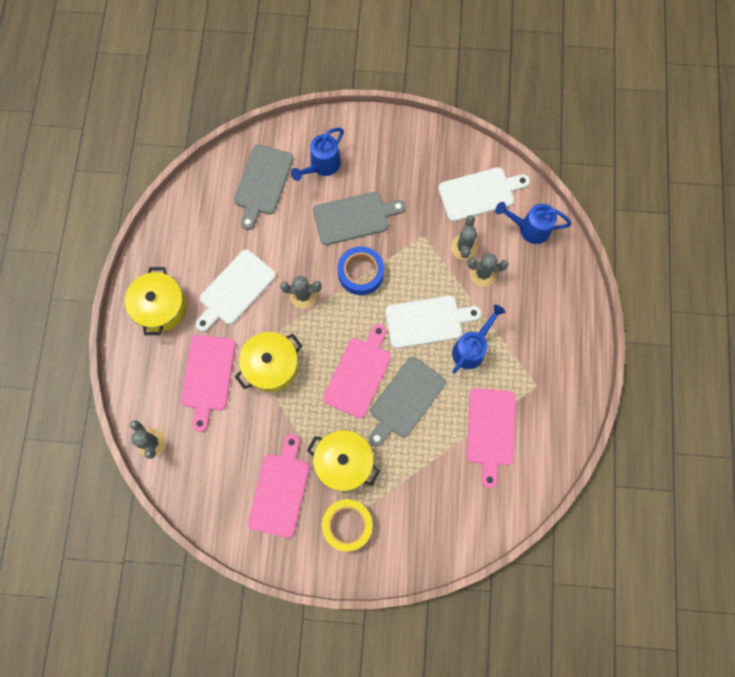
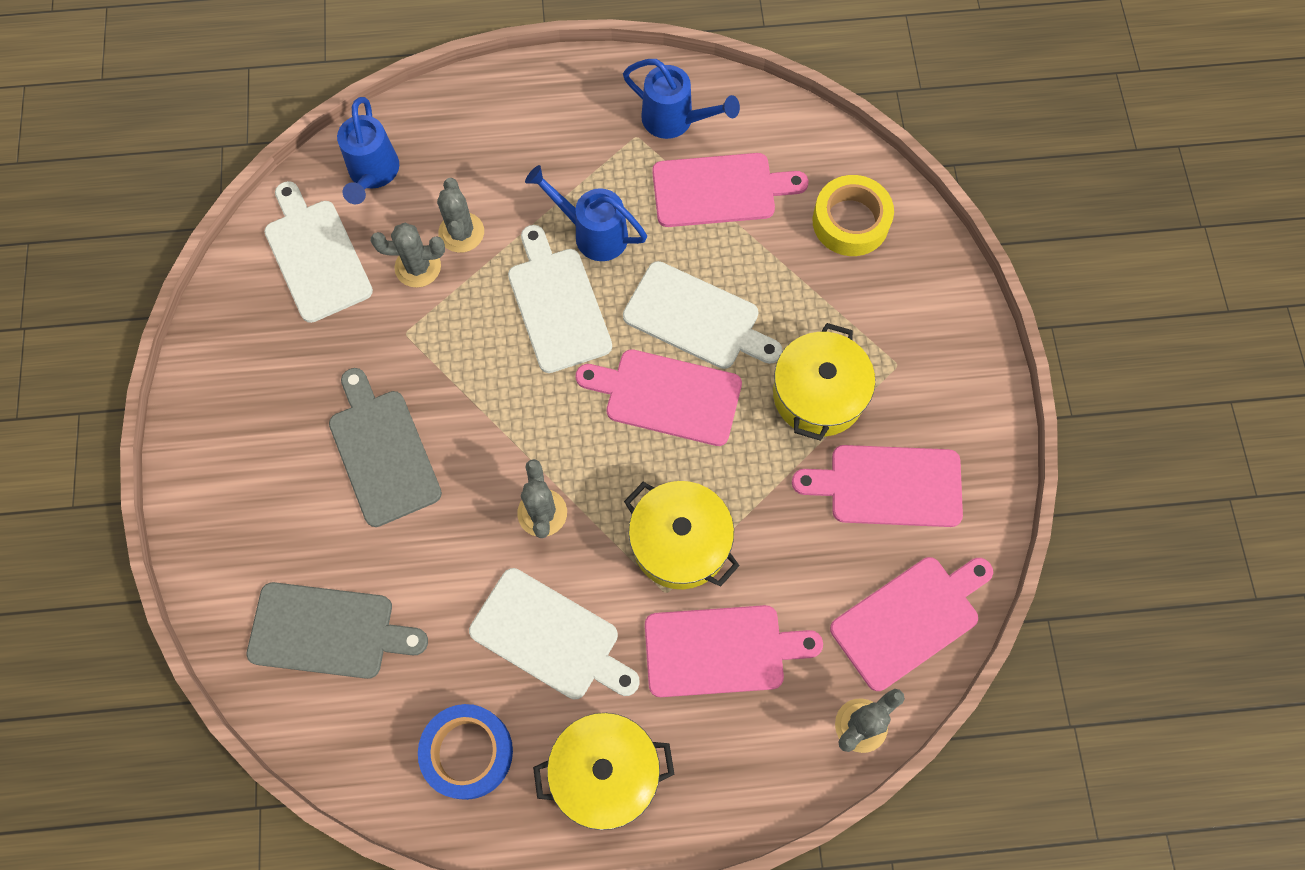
camera: 100 degrees left, 5 degrees down
blue watering can [291,128,344,181] -> blue watering can moved to [623,59,740,139]
yellow tape [322,499,372,552] -> yellow tape moved to [812,175,894,256]
blue tape [338,246,384,295] -> blue tape moved to [418,704,513,800]
grey cutting board [369,357,446,447] -> white cutting board [623,261,782,369]
none -> pink cutting board [830,557,993,691]

